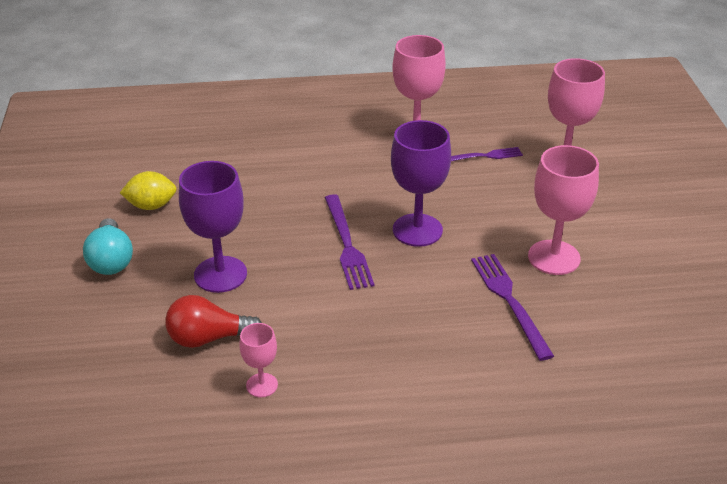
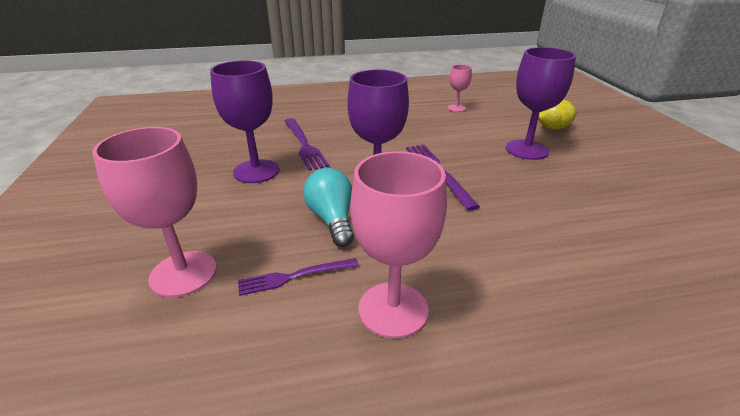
camera: 175 degrees right, 5 degrees down
turquoise light bulb [83,218,133,275] -> turquoise light bulb moved to [303,168,354,247]
yellow lemon [120,171,177,210] -> yellow lemon moved to [538,99,577,130]
red light bulb [165,295,262,348] -> none
pink goblet [528,145,599,275] -> purple goblet [210,60,279,183]

